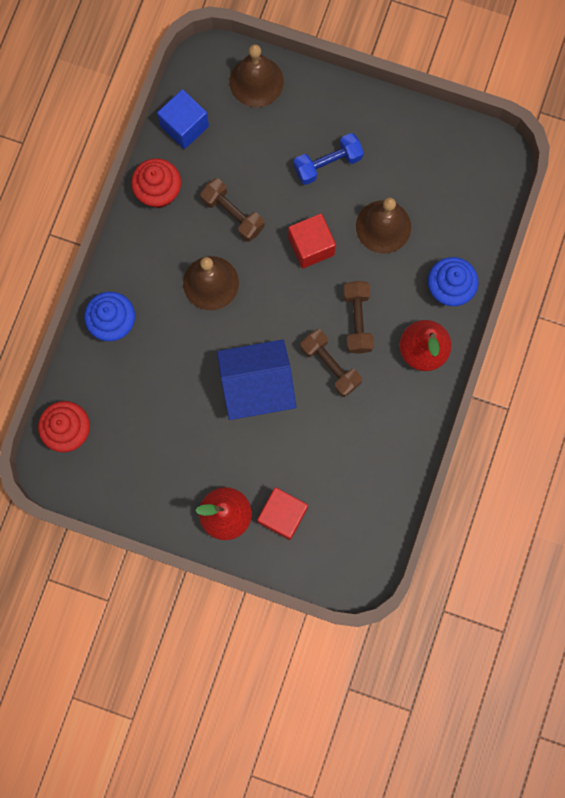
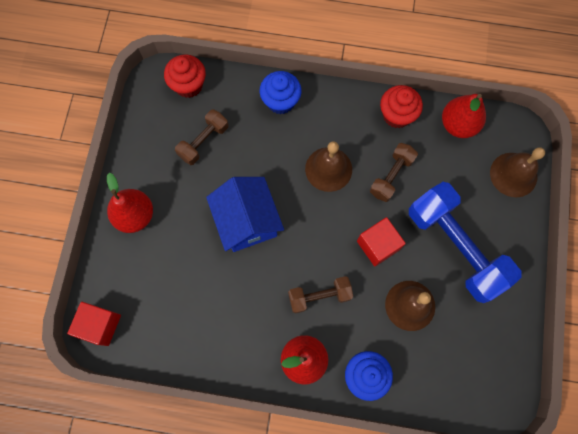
camera: 80 degrees right, 5 degrees down
blue cube [157,89,209,149] -> red pear [442,94,486,138]
red cube [257,487,308,540] -> red cube moved to [67,302,121,346]
blue dumbbell [294,133,364,185] -> blue dumbbell [409,182,522,303], size x1.94
brown dumbbell [300,329,362,397] -> brown dumbbell moved to [175,109,229,165]

